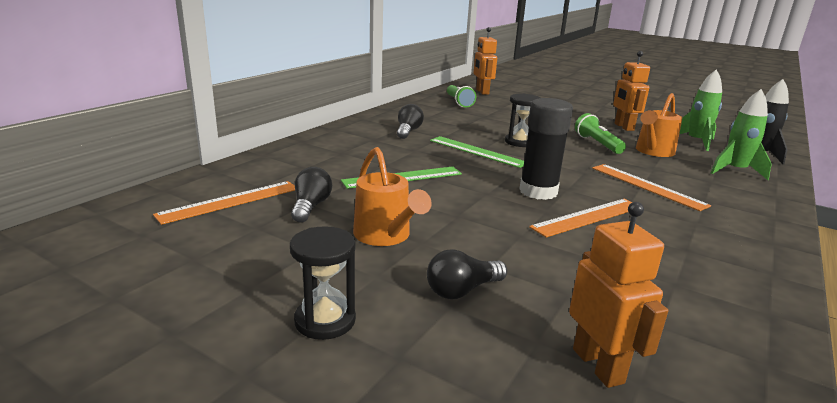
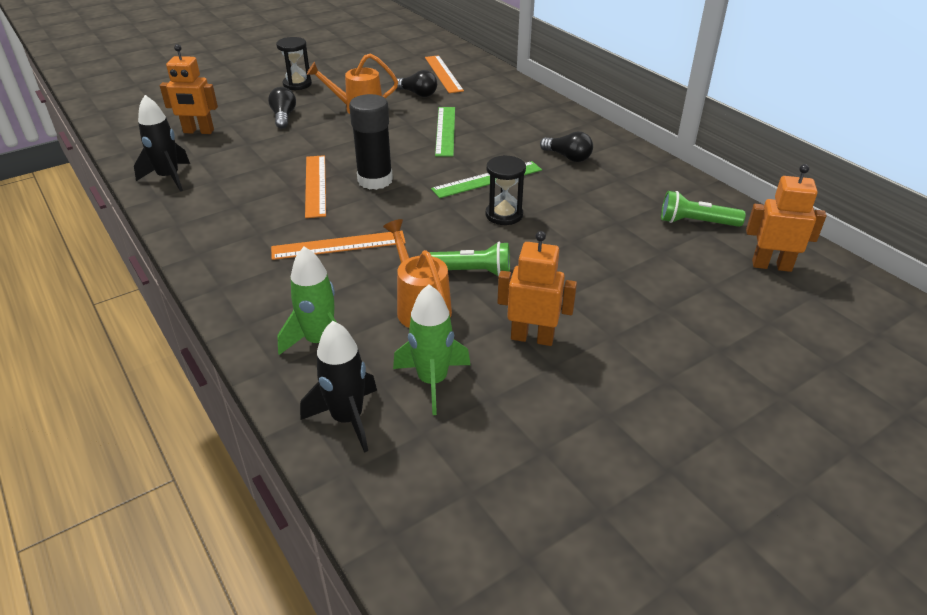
camera: 115 degrees right, 15 degrees up
none -> black rocket [134,95,190,191]

